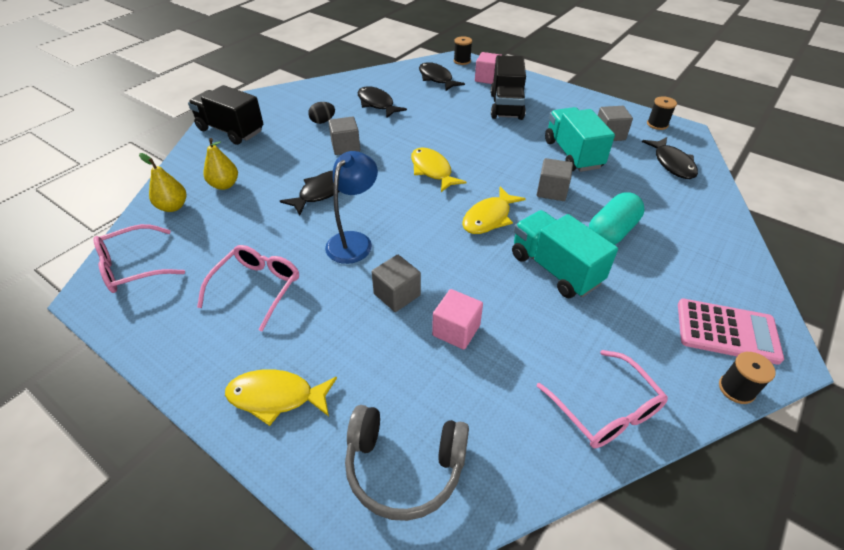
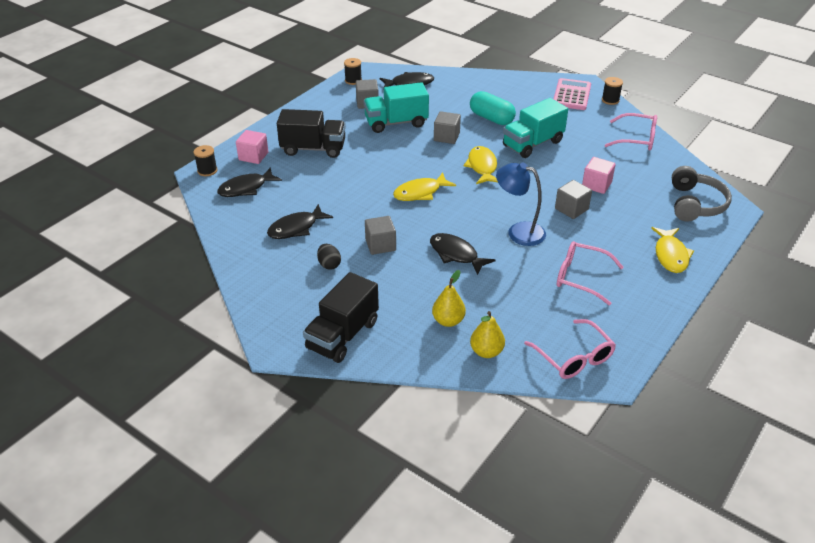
camera: 90 degrees left, 5 degrees down
yellow fish [462,187,526,234] -> yellow fish turned 135 degrees counterclockwise [464,146,498,184]
pink glasses [537,350,668,448] -> pink glasses turned 45 degrees clockwise [605,113,657,151]

